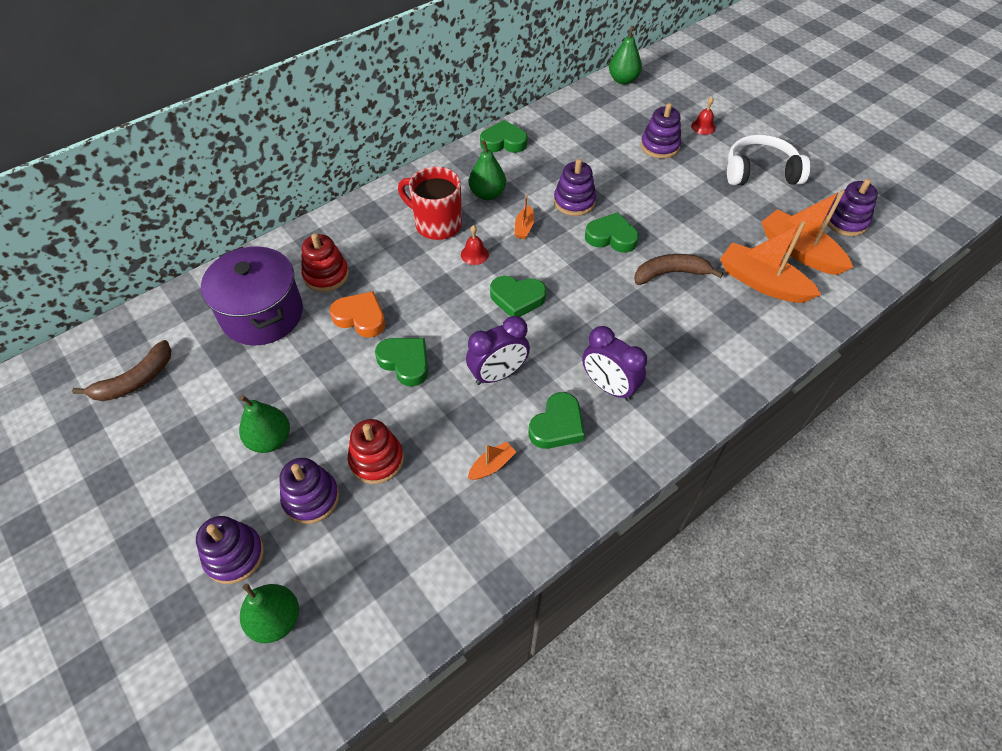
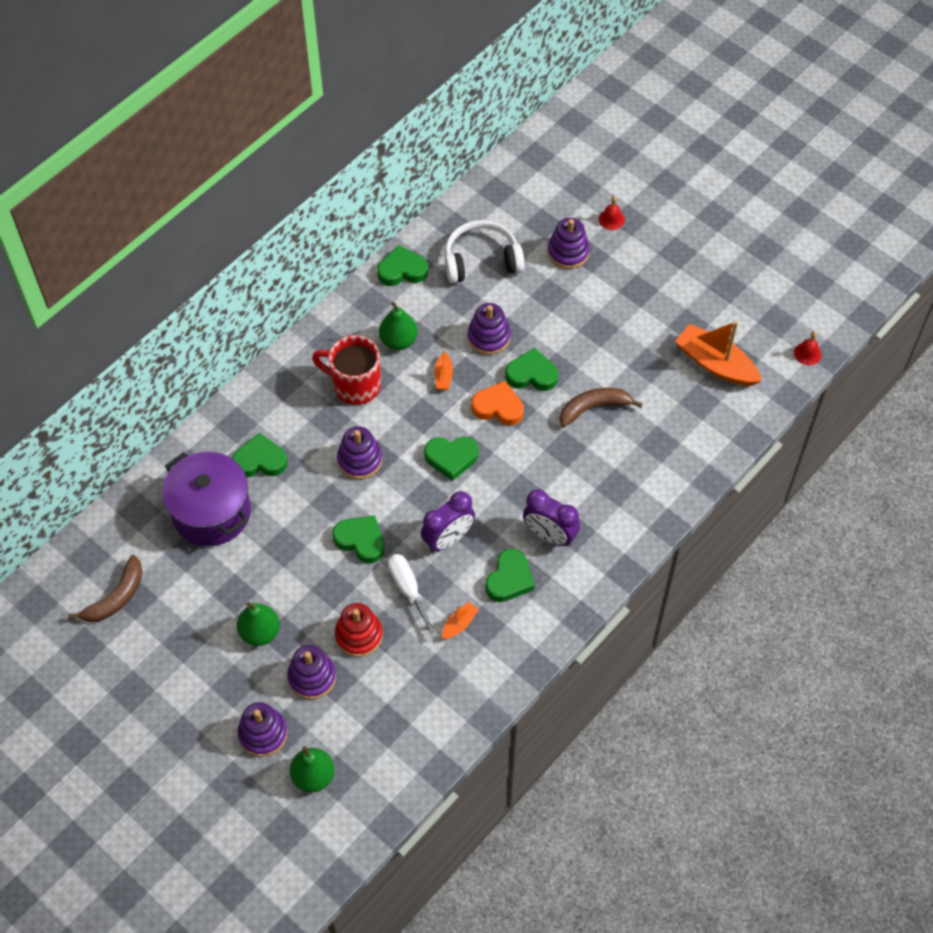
camera: 10 degrees left, 5 degrees up
red stacking toy [301,233,349,292] -> green heart [232,433,287,477]
orange heart [330,291,385,338] -> orange heart moved to [471,381,524,426]
red bell [461,225,489,265] -> red bell moved to [794,332,821,365]
green pear [609,26,642,85] -> none
orange boat [720,221,821,303] -> none
white headphones [727,134,810,185] -> white headphones moved to [445,220,525,283]
purple stacking toy [825,179,878,236] -> purple stacking toy moved to [337,426,382,479]
none -> white screwdriver [388,554,438,639]

